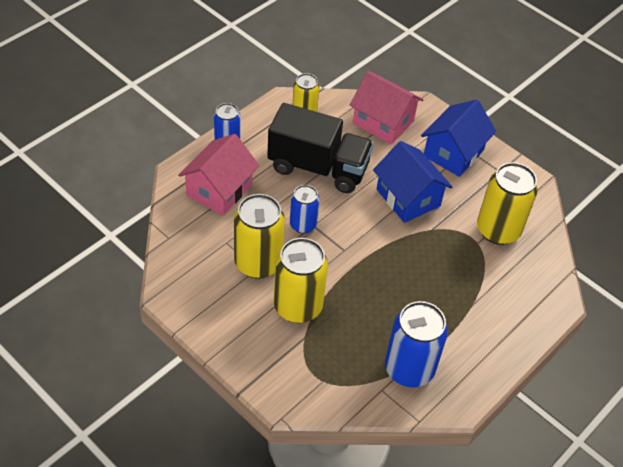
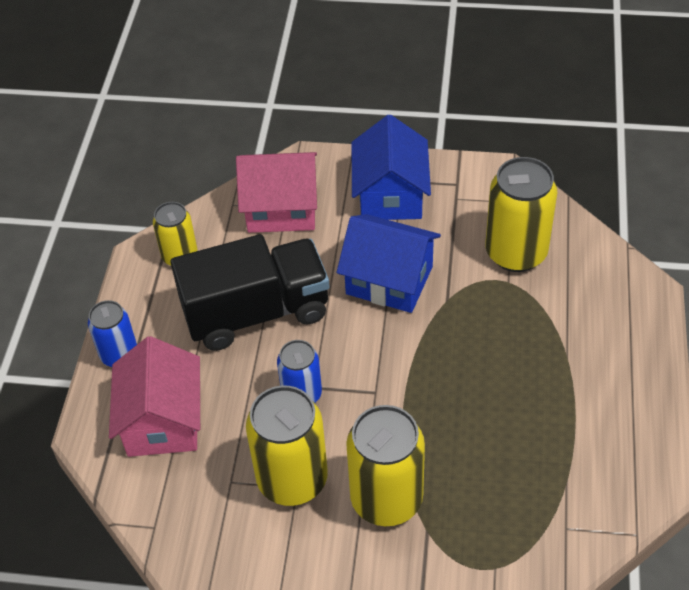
camera: 30 degrees left, 0 degrees up
blue can [385,301,448,388] -> none

